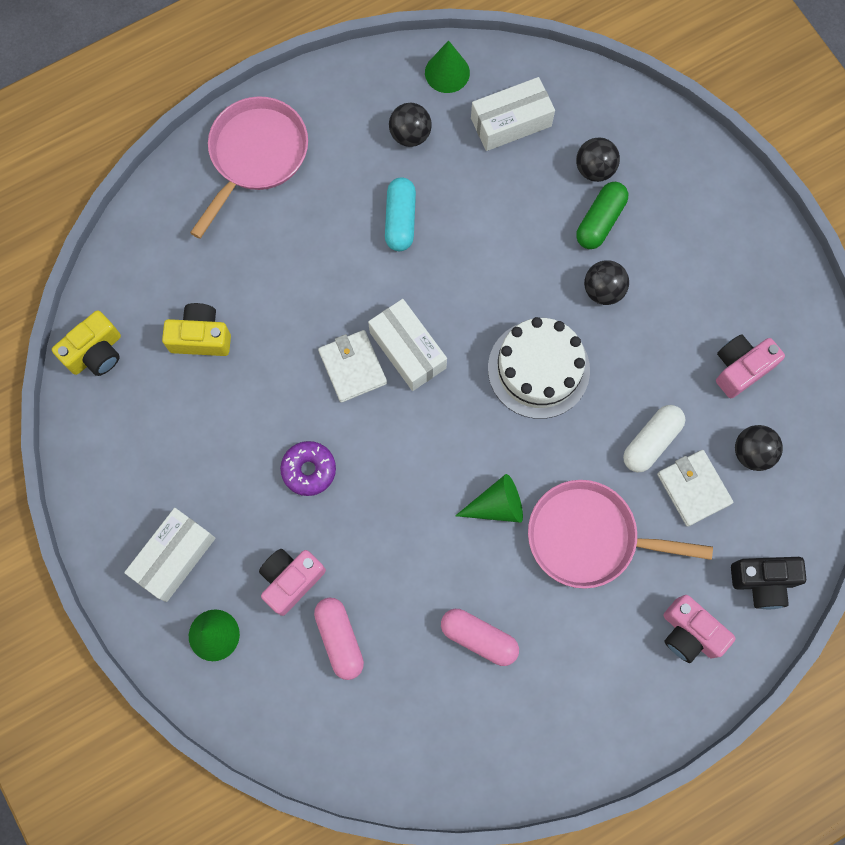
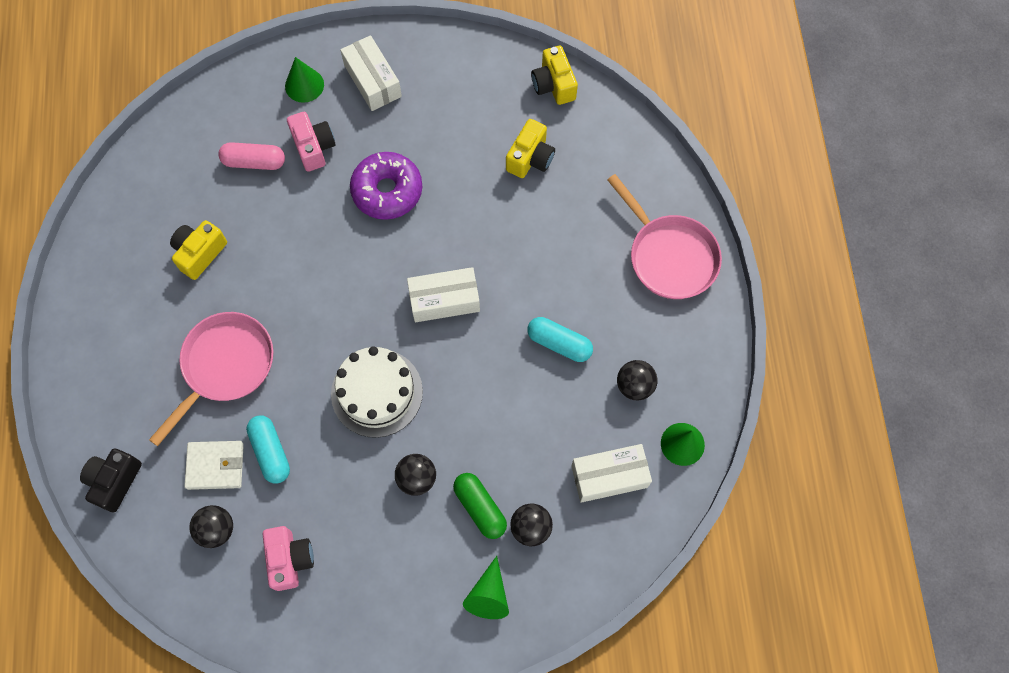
camera: 115 degrees right, 5 degrees down
purple donut [280,441,336,496] -> purple donut [350,152,422,220], size x1.59
white wallet [318,330,387,402] -> none
pink capsule [441,609,519,666] -> yellow camera [170,220,227,280]
green cone [455,474,523,523] -> green cone moved to [463,556,509,619]
white box [471,77,555,151] -> white box turned 75 degrees clockwise [571,444,652,503]
white capsule [623,405,685,472] -> turquoise capsule [246,415,290,483]
pink camera [664,595,735,663] -> none

